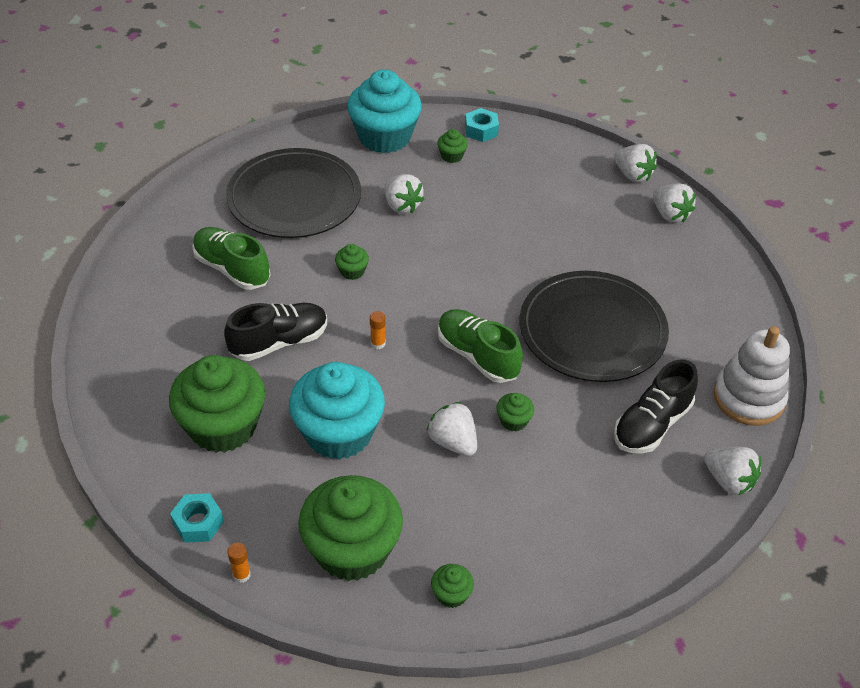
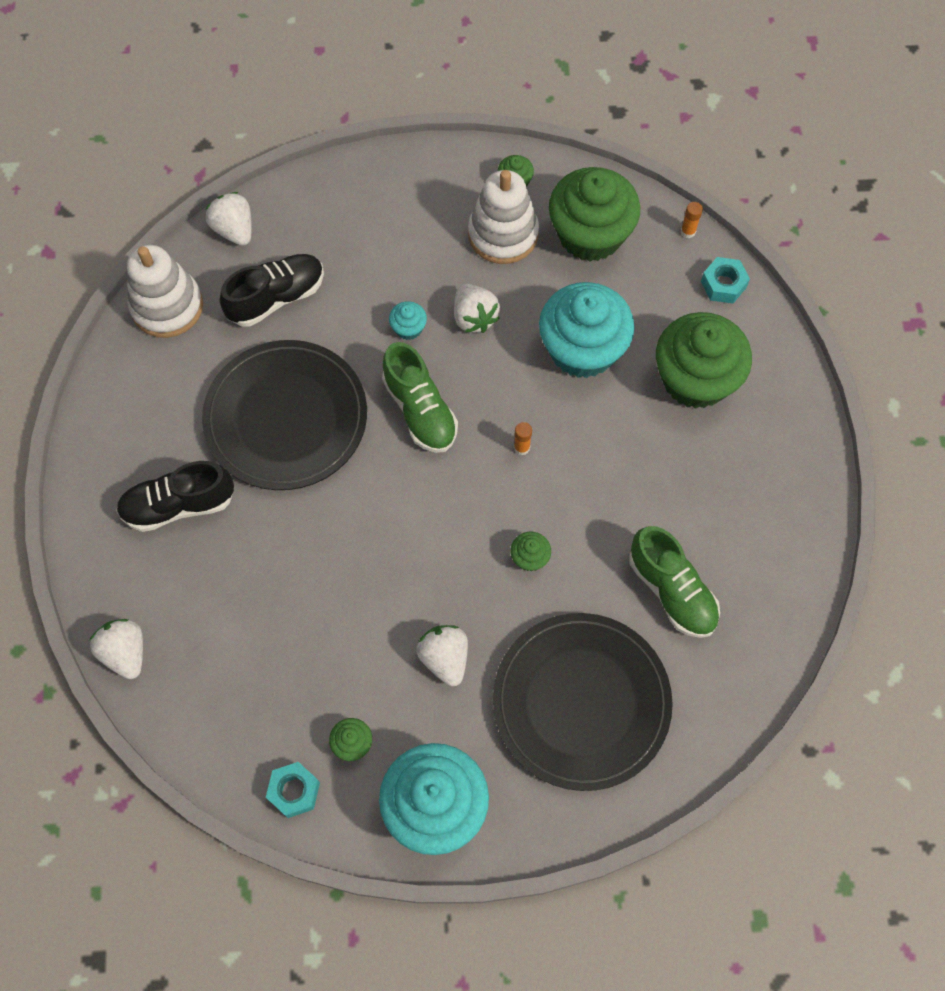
camera: 165 degrees left, 20 degrees up
black shoe [224,303,327,361] -> black shoe moved to [116,461,234,532]
green cupcake [496,393,534,432] -> turquoise cupcake [389,301,427,340]
white strawberry [653,183,696,223] -> none
none -> white stacking toy [468,170,539,264]

